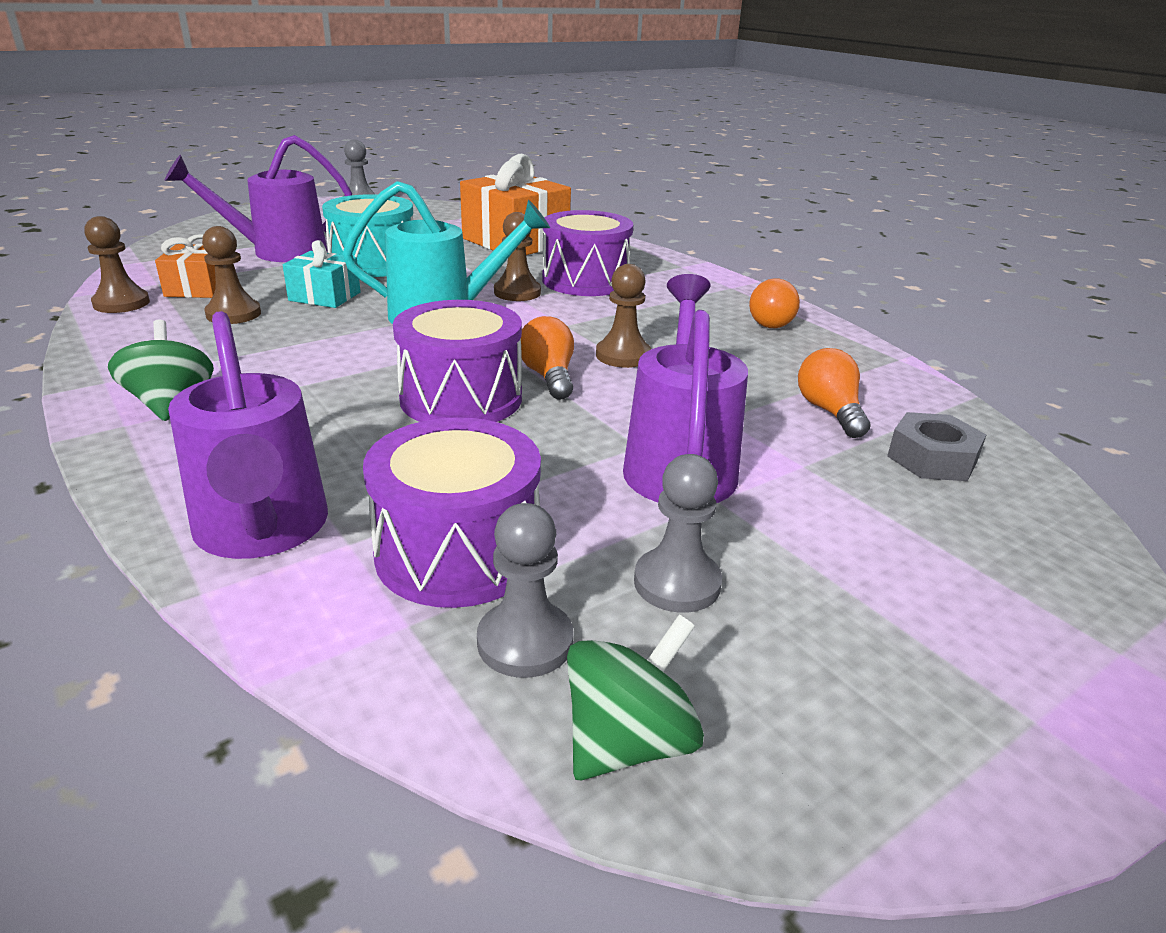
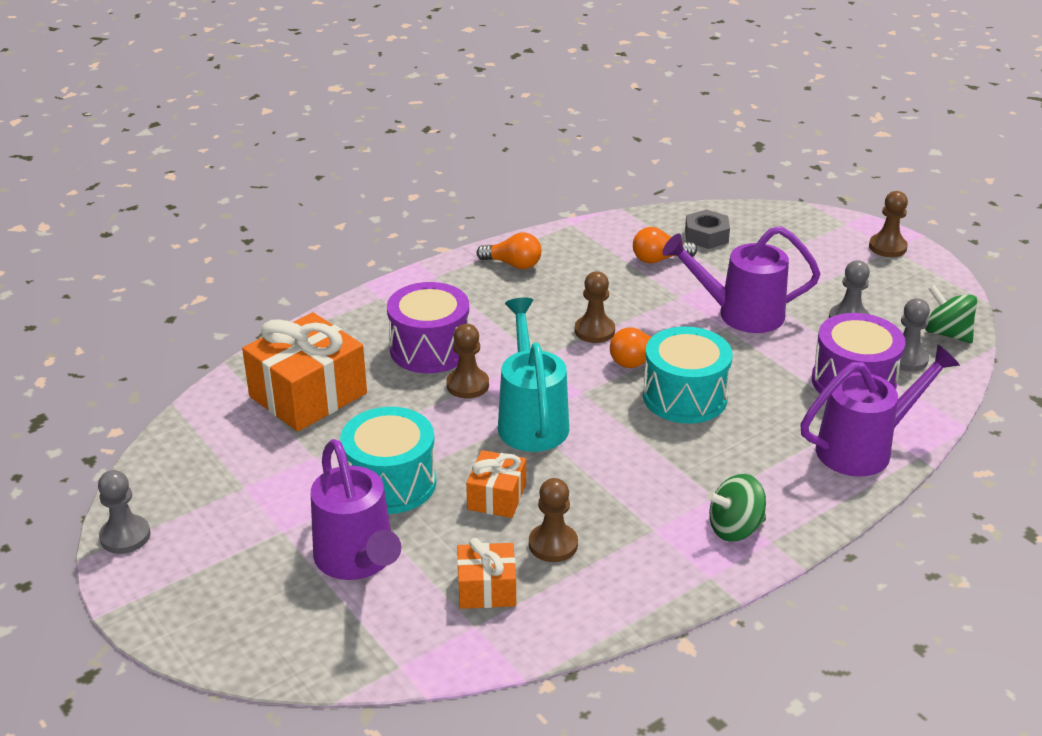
camera: 90 degrees left, 5 degrees up
brown pawn [84,216,150,313] -> brown pawn moved to [869,191,908,257]
turquoise gift [283,240,361,308] -> orange gift [466,450,526,518]
purple drum [393,300,522,422] -> turquoise drum [643,326,733,424]

